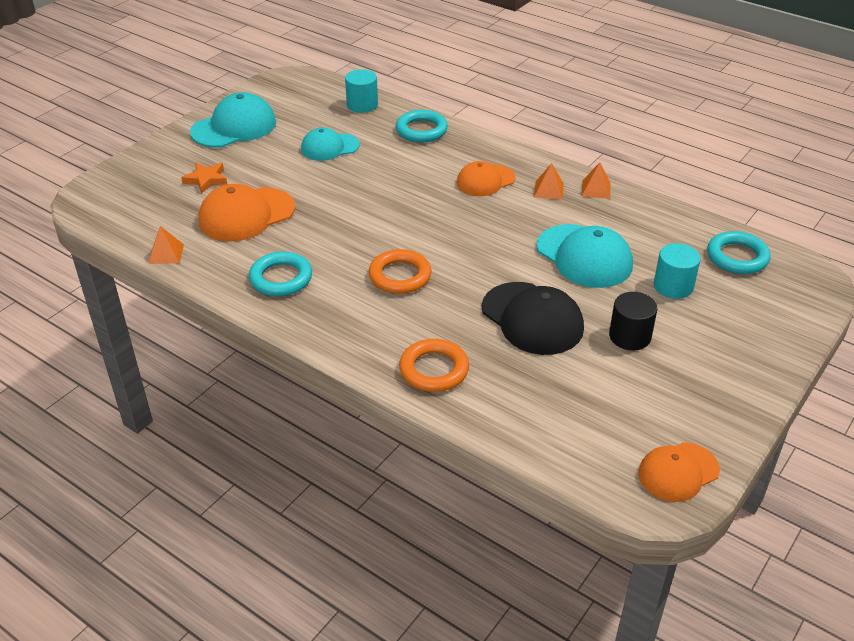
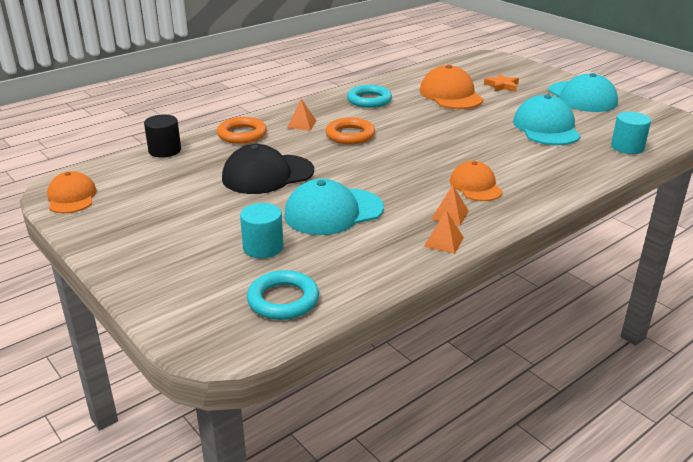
camera: 105 degrees right, 10 degrees down
orange pyramid [148,226,184,264] -> orange pyramid moved to [287,99,317,131]
turquoise cap [301,127,360,161] -> turquoise cap [513,94,581,145], size x1.53
turquoise ring [396,110,448,142] -> none
black cylinder [609,292,658,351] -> black cylinder moved to [144,115,181,157]

